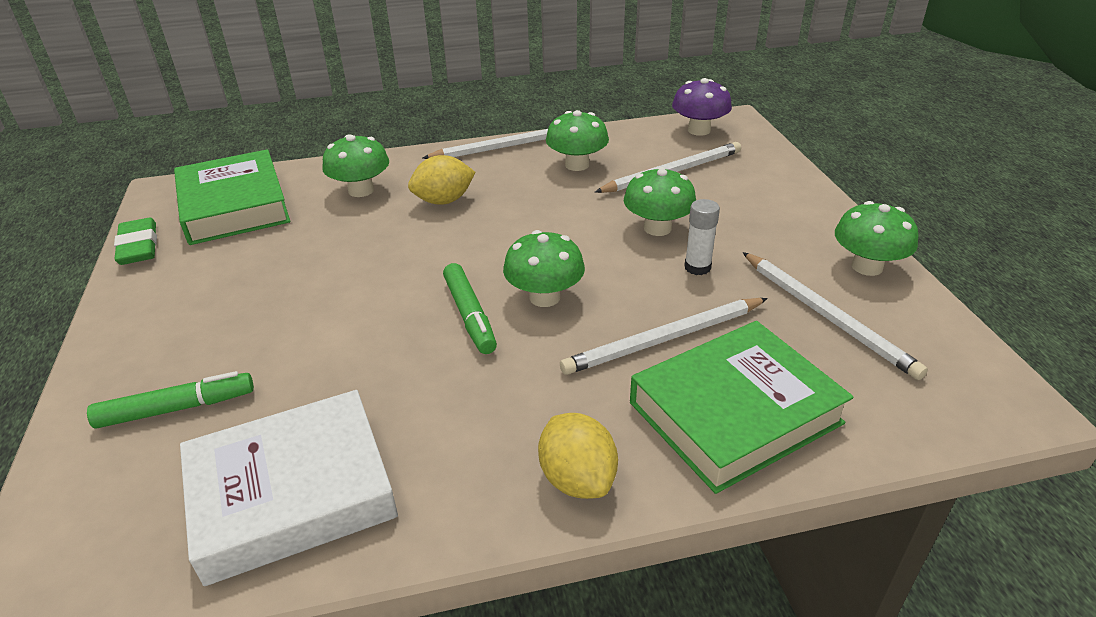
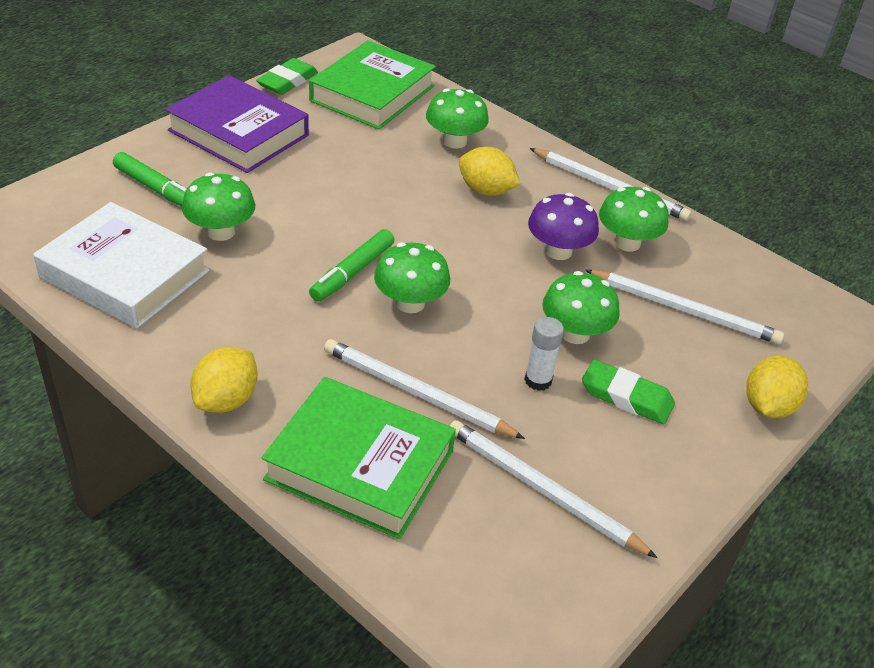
camera: 50 degrees right, 5 degrees up
purple mushroom [672,78,732,136] -> purple mushroom moved to [528,193,599,260]
white pencil [742,252,928,380] -> white pencil turned 105 degrees clockwise [450,420,658,558]
green mushroom [835,201,918,276] -> green mushroom moved to [182,172,255,241]
none -> purple book [165,75,309,173]
none -> green eraser [582,360,675,424]
none -> yellow lemon [746,356,808,418]

